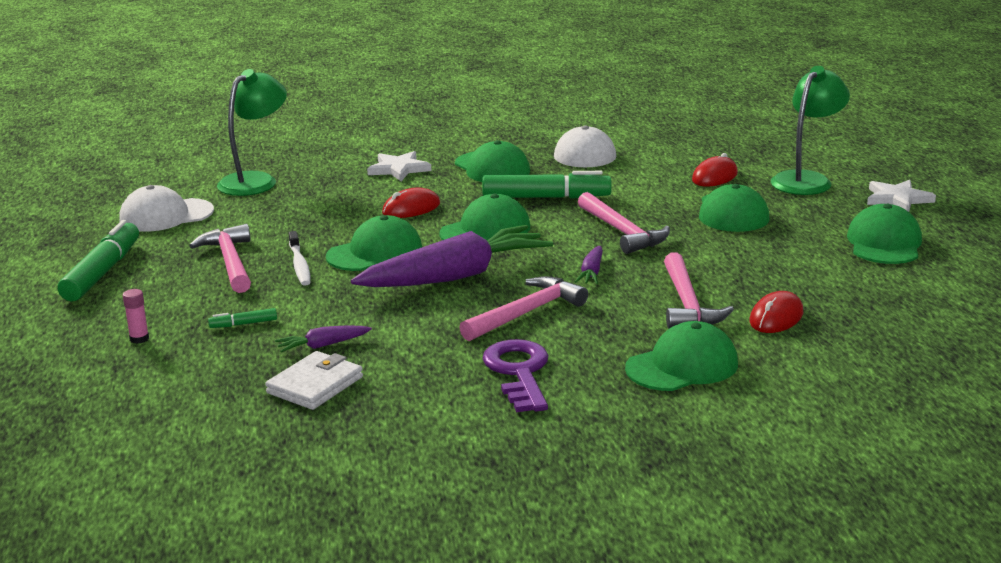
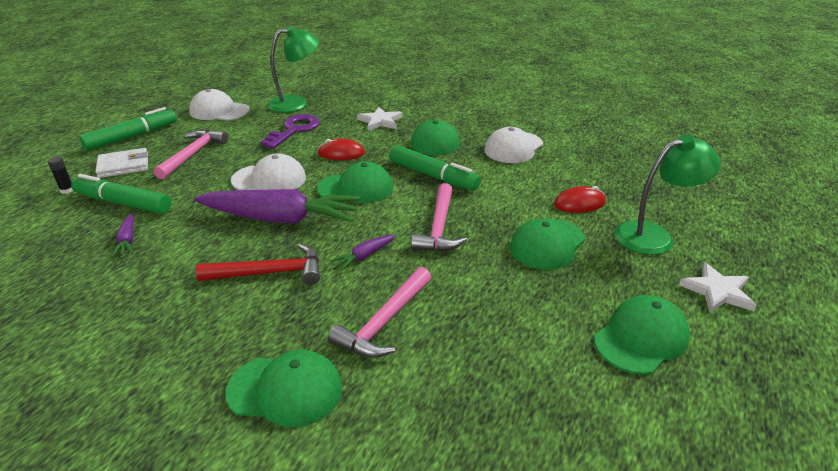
camera: 35 degrees right, 10 degrees up
pink glue stick [123,289,149,344] -> black glue stick [48,157,73,194]
green marker [208,308,277,328] -> green marker [71,174,171,214], size x2.29
white wallet [265,351,363,410] -> white wallet moved to [95,148,148,178]
purple carrot [275,326,372,352] -> purple carrot turned 120 degrees counterclockwise [111,214,134,257]
white toothbrush [288,231,311,286] -> none
green cap [326,215,422,271] -> white cap [231,153,306,190]
pink hammer [459,276,588,341] -> red hammer [196,244,320,285]
purple key [482,339,549,412] -> purple key moved to [260,114,320,149]
red mouse [749,291,803,333] -> none

